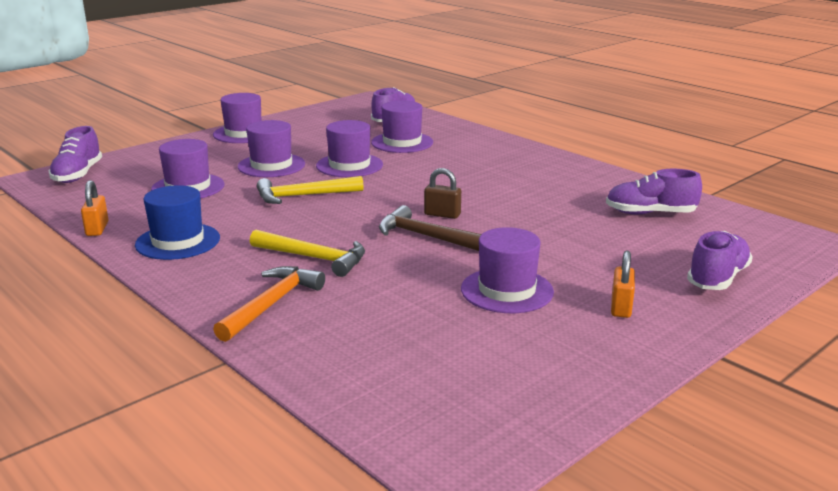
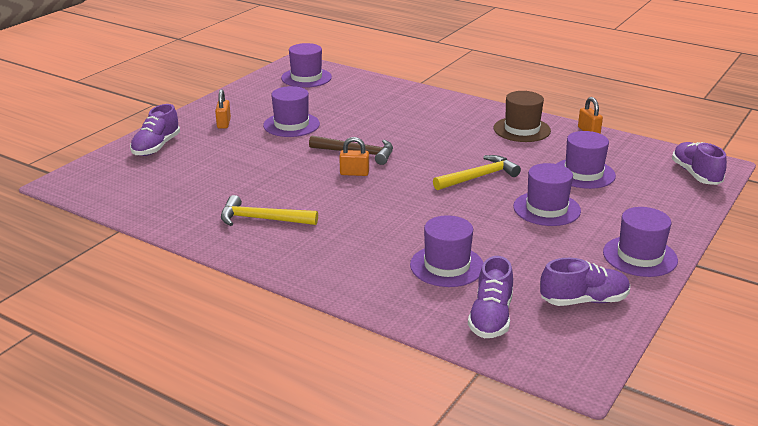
camera: 165 degrees right, 5 degrees up
blue hat [135,185,220,260] -> brown hat [494,91,551,142]
orange hammer [213,266,325,342] -> none
yellow hammer [250,229,365,277] -> yellow hammer moved to [221,195,318,226]
purple hat [316,120,383,177] -> purple hat moved to [281,43,332,88]
brown padlock [424,168,461,219] -> orange padlock [339,137,369,176]
purple shoe [606,169,702,214] -> purple shoe moved to [540,258,630,306]

